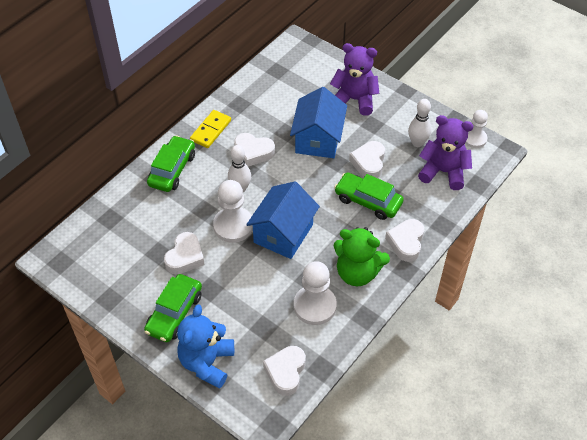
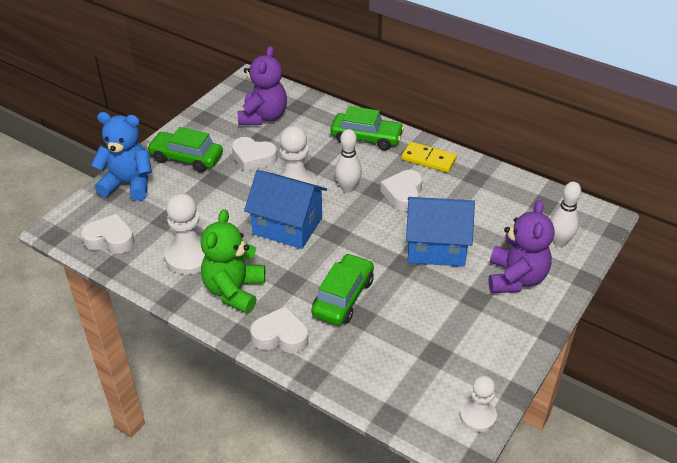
camera: 85 degrees right, 10 degrees down
white heart [349,141,385,178] -> none
white bowling pin [408,99,431,147] -> white bowling pin moved to [550,182,581,247]
purple teddy bear [418,115,473,190] -> purple teddy bear moved to [238,46,287,125]

